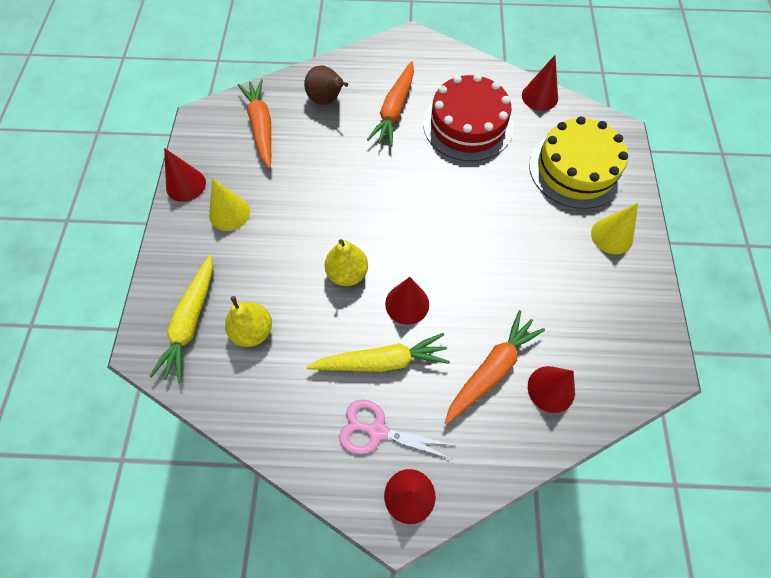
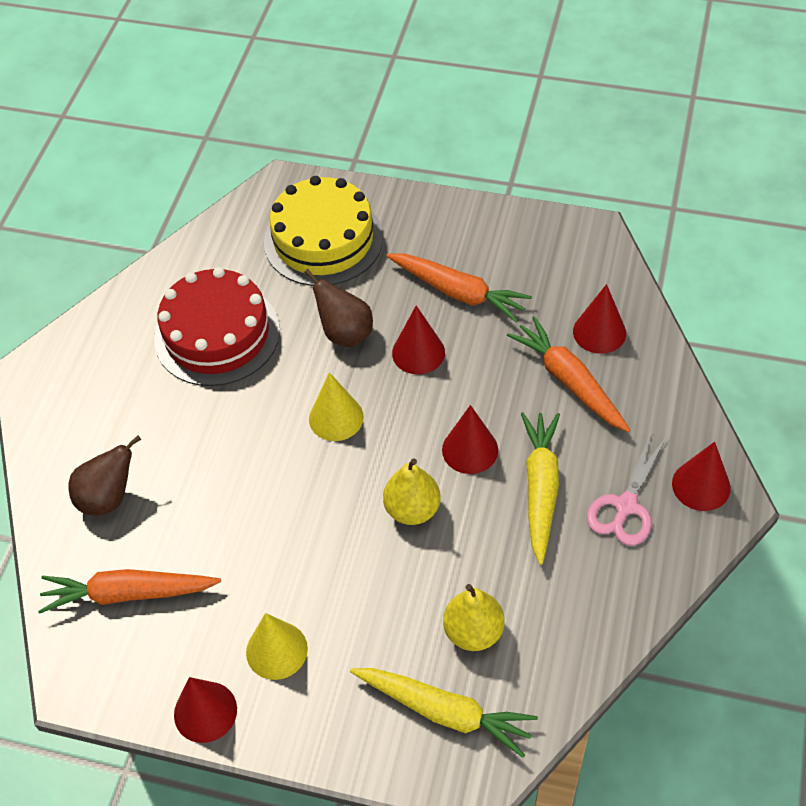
camera: 75 degrees left, 10 degrees down
orange carrot [367,61,414,147] -> orange carrot moved to [386,254,532,322]
red cone [522,55,558,111] -> red cone moved to [392,306,445,374]
yellow cone [591,203,638,255] -> yellow cone moved to [309,372,364,441]
none -> brown pear [304,269,373,347]

